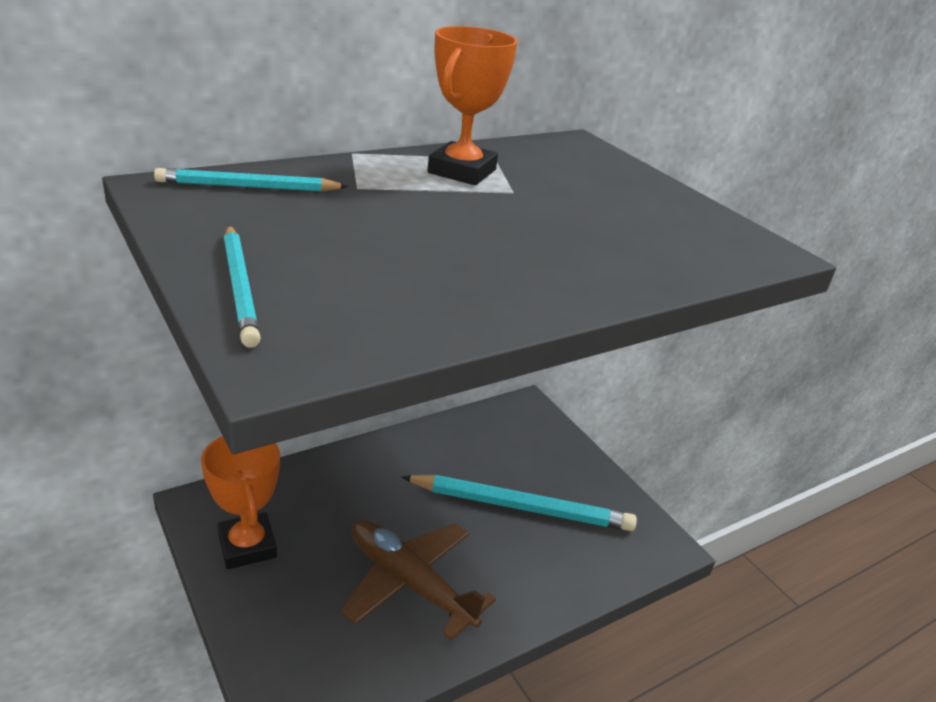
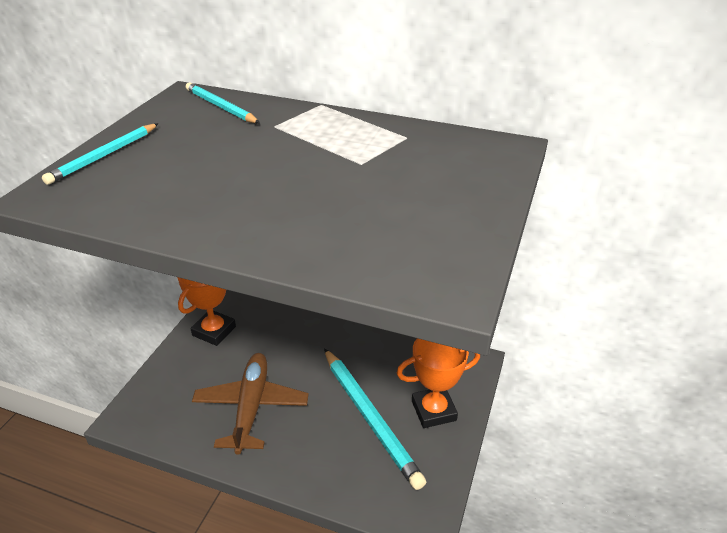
camera: 55 degrees right, 5 degrees up
orange trophy [428,26,518,185] -> orange trophy moved to [397,338,480,428]

